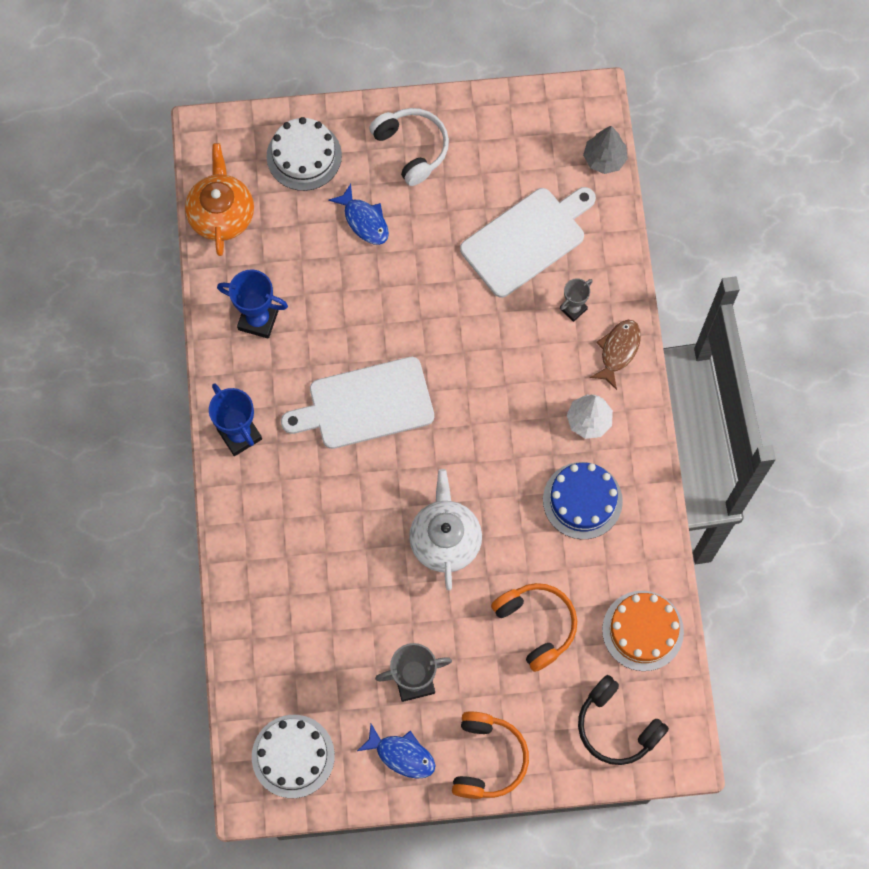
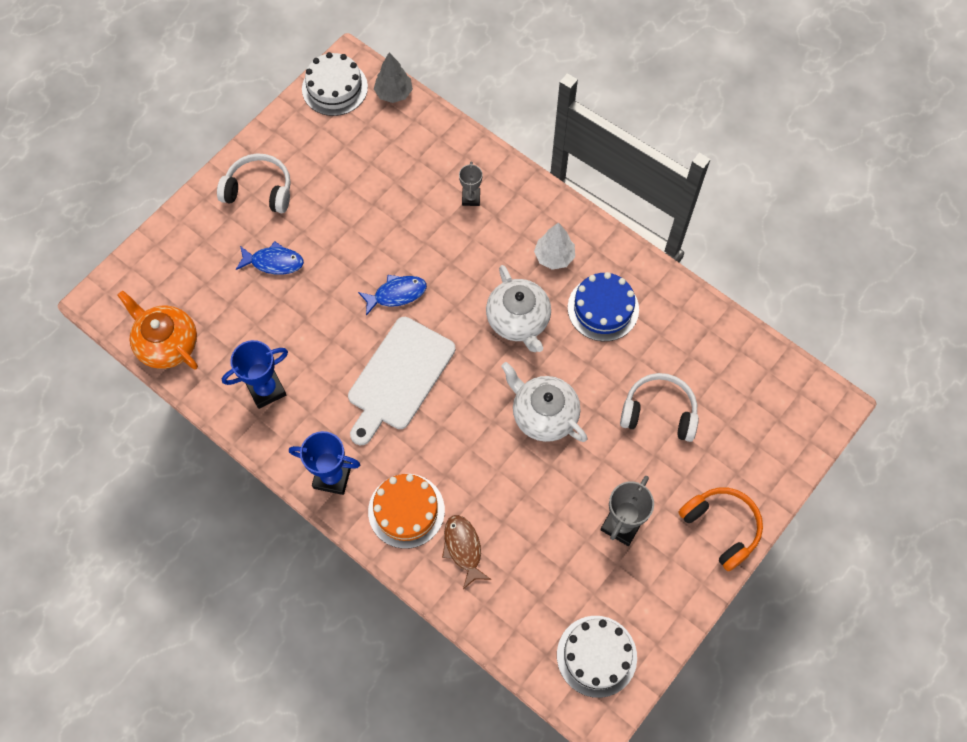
camera: 45 degrees left, 5 degrees down
white cake [266,117,342,191] -> white cake moved to [302,52,368,116]
blue fish [357,724,435,779] -> blue fish moved to [358,275,427,316]
white cutting board [460,187,596,298] -> none
orange headphones [491,583,577,672] -> white headphones [620,373,699,442]
black headphones [578,675,669,765] -> none
brown fish [590,320,641,390] -> brown fish moved to [442,515,491,589]
orange cake [602,591,684,671] -> orange cake moved to [368,474,445,549]
none -> white teapot [486,265,551,352]

